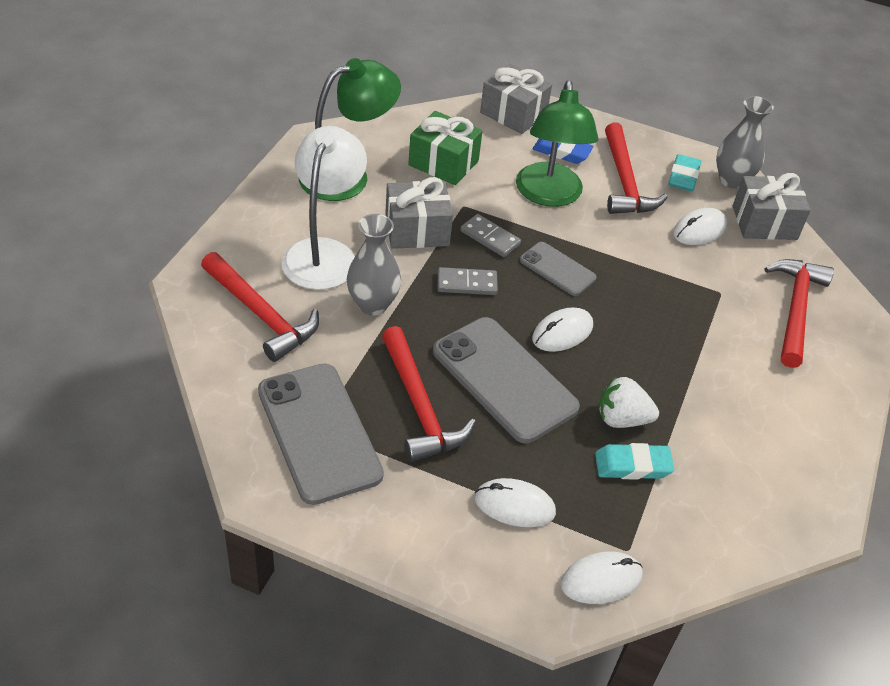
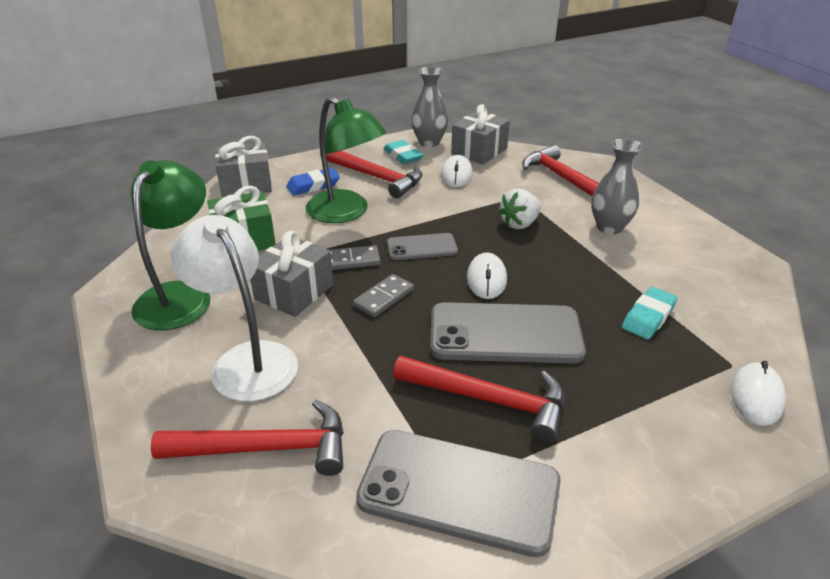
camera: 45 degrees left, 10 degrees down
grey vase [347,214,401,315] -> grey vase moved to [591,139,643,234]
white mouse [475,478,556,527] -> none
white strawberry [599,376,659,428] -> white strawberry moved to [498,188,541,229]

